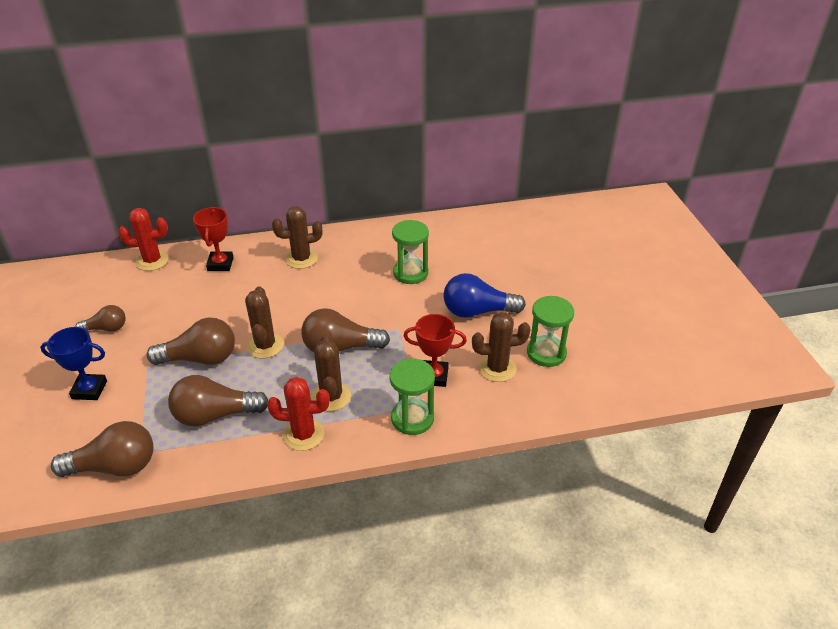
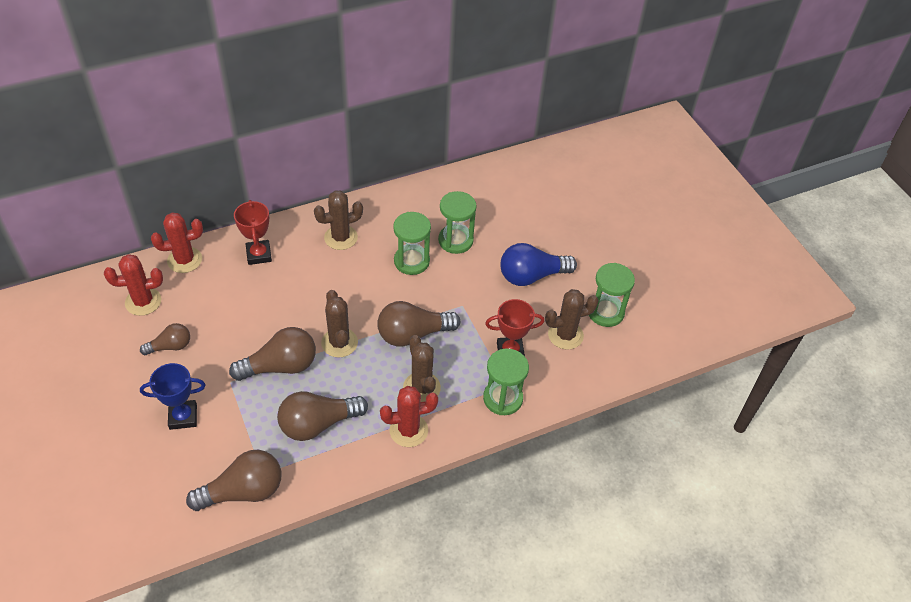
camera: 15 degrees left, 10 degrees up
none -> red cactus [104,254,163,316]
none -> green hourglass [393,212,431,275]

